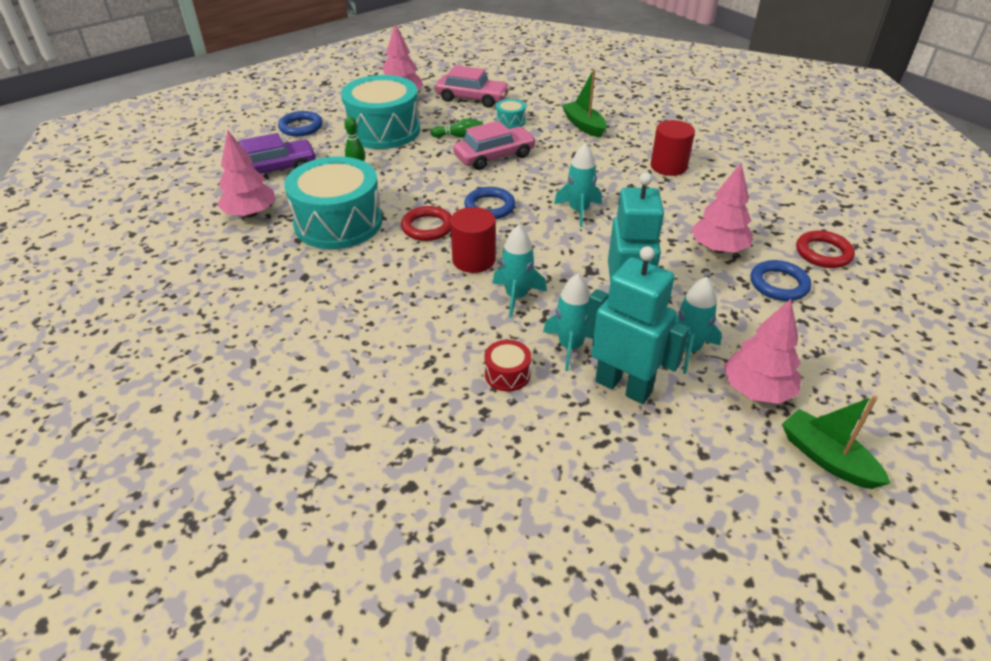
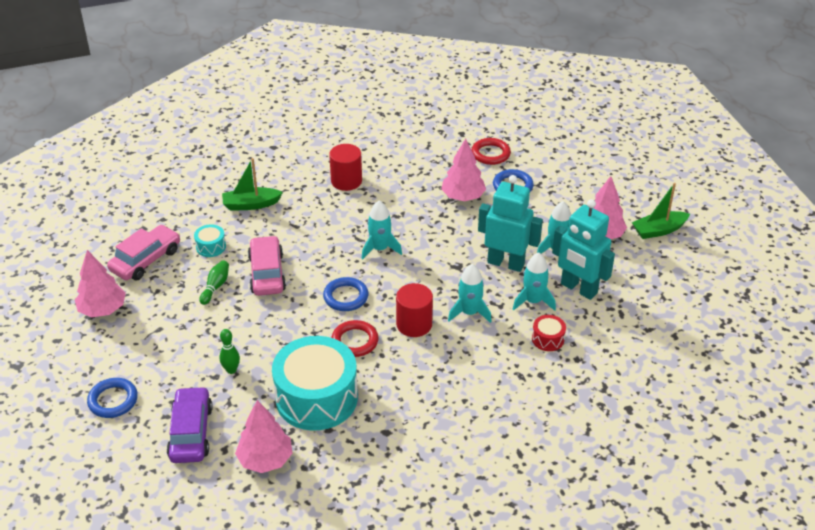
camera: 70 degrees left, 0 degrees up
turquoise drum [341,75,420,149] -> none
turquoise robot [585,246,690,404] -> turquoise robot turned 105 degrees counterclockwise [552,199,615,300]

